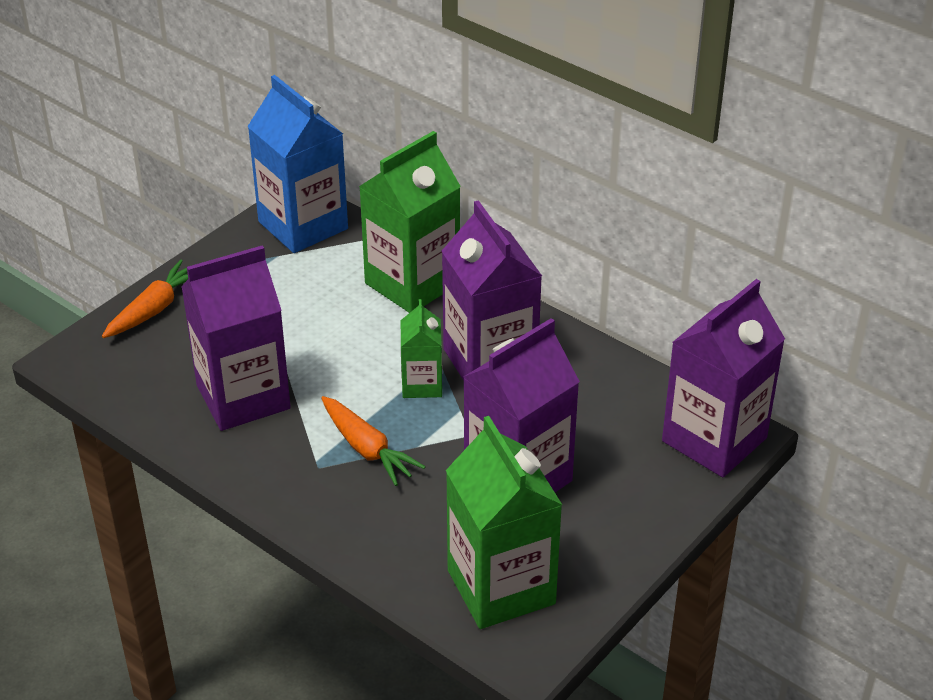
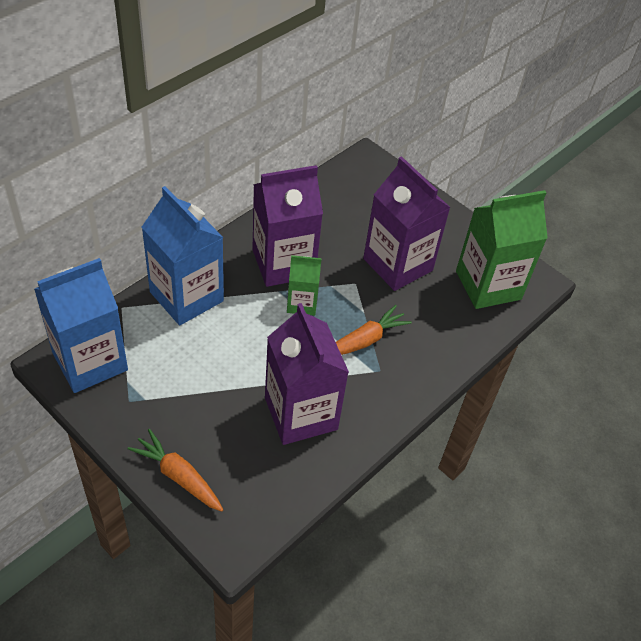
camera: 90 degrees left, 10 degrees up
green carton [359,131,461,313] -> blue carton [142,186,224,325]
purple carton [662,279,785,477] -> none

